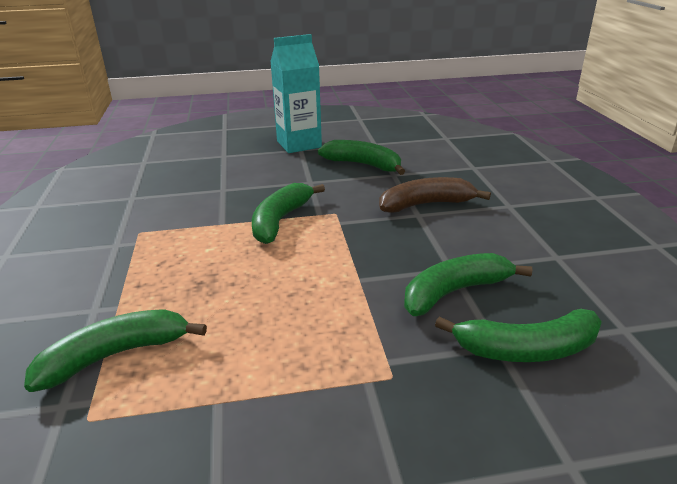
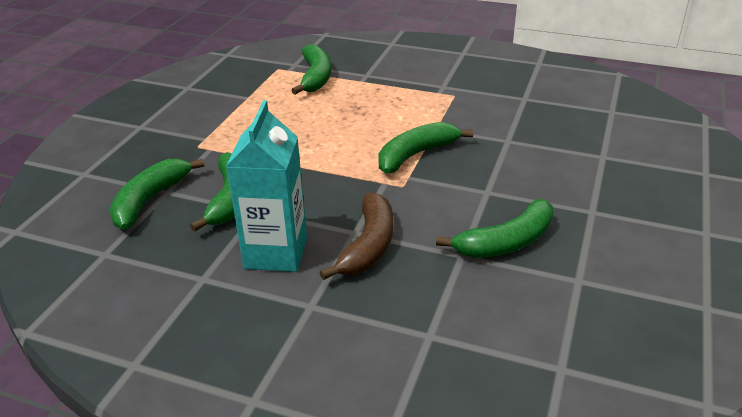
camera: 120 degrees right, 5 degrees up
green banana [252,183,325,244] -> green banana turned 90 degrees counterclockwise [378,122,473,174]
turquoise carton [270,34,322,153] -> turquoise carton moved to [226,100,307,272]

